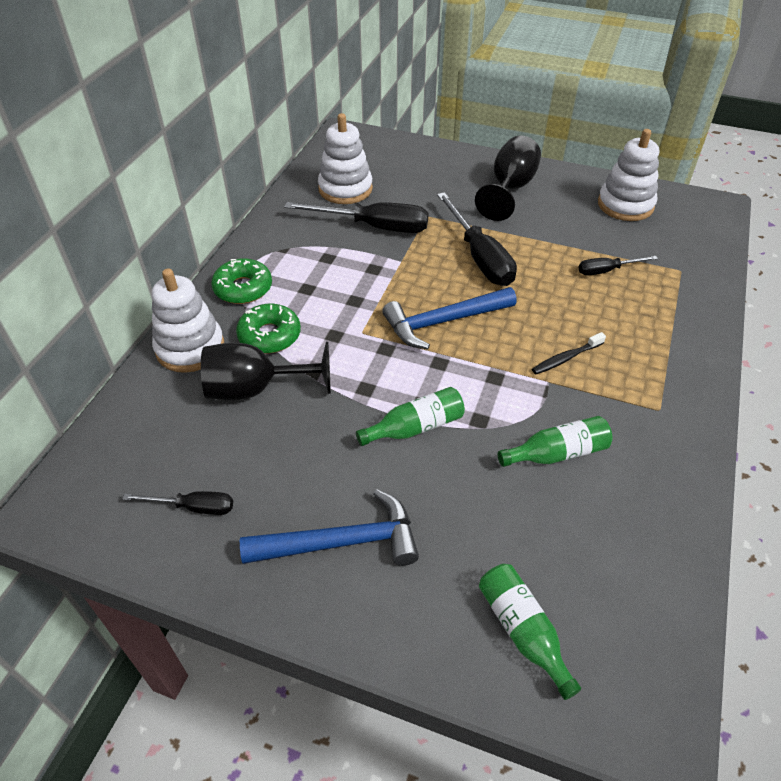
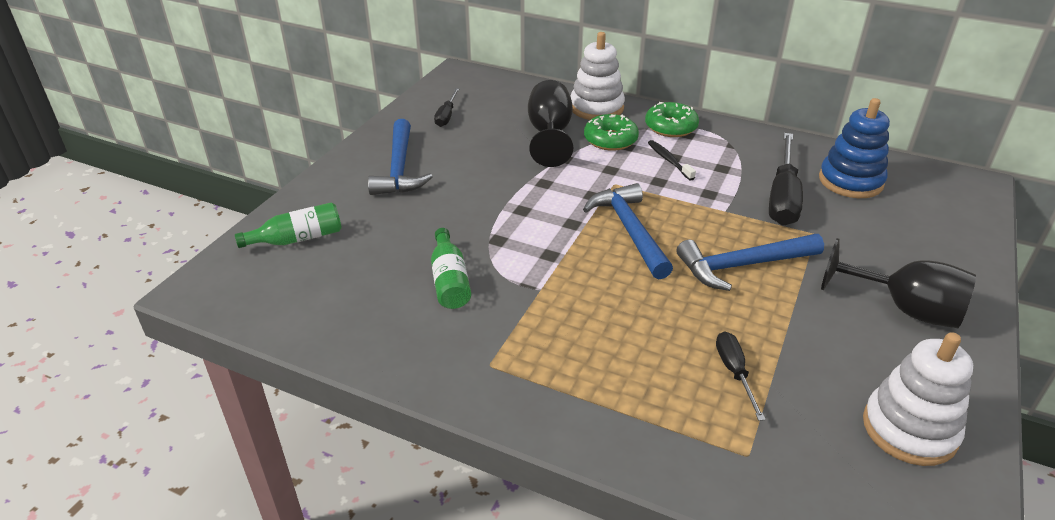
camera: 95 degrees right, 10 degrees down
white stacking toy [318,113,373,204] -> blue stacking toy [819,98,890,198]
green bottle [356,387,465,446] -> none
black screwdriver [437,192,517,286] -> blue hammer [676,234,824,291]
black toothbrush [532,332,606,374] -> black toothbrush moved to [648,140,696,180]

